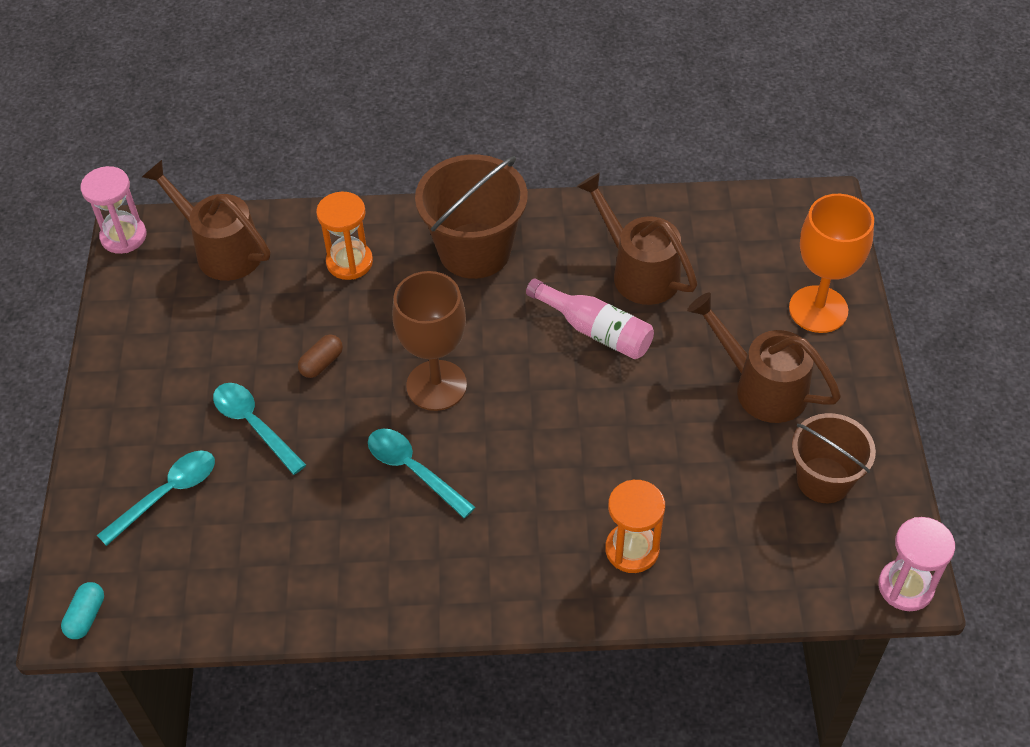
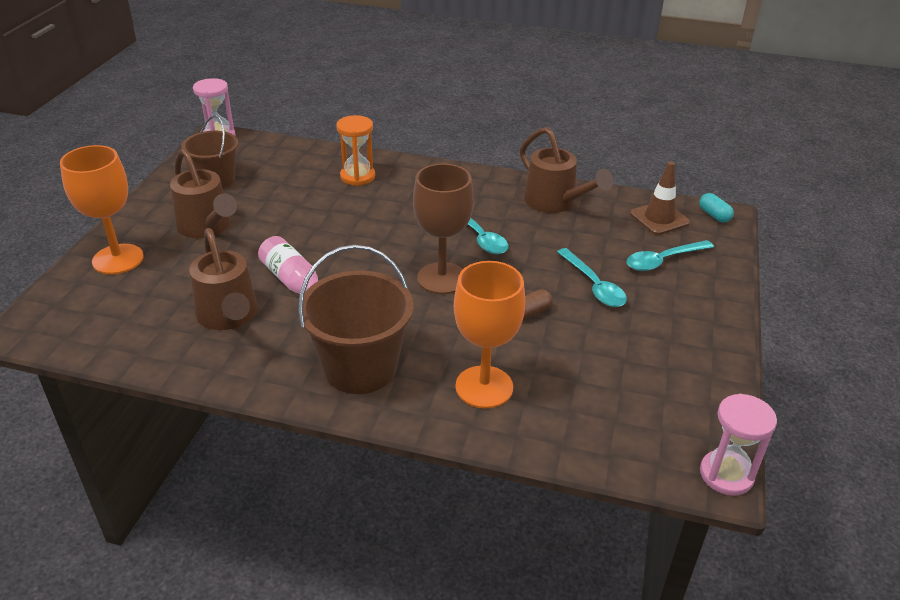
camera: 165 degrees left, 15 degrees down
turquoise capsule [61,582,104,639] -> turquoise capsule turned 60 degrees counterclockwise [699,193,734,222]
brown watering can [142,160,270,281] -> brown watering can moved to [520,127,613,213]
orange hourglass [316,192,373,280] -> orange goblet [454,261,525,409]
none -> brown traffic cone [630,161,690,235]

